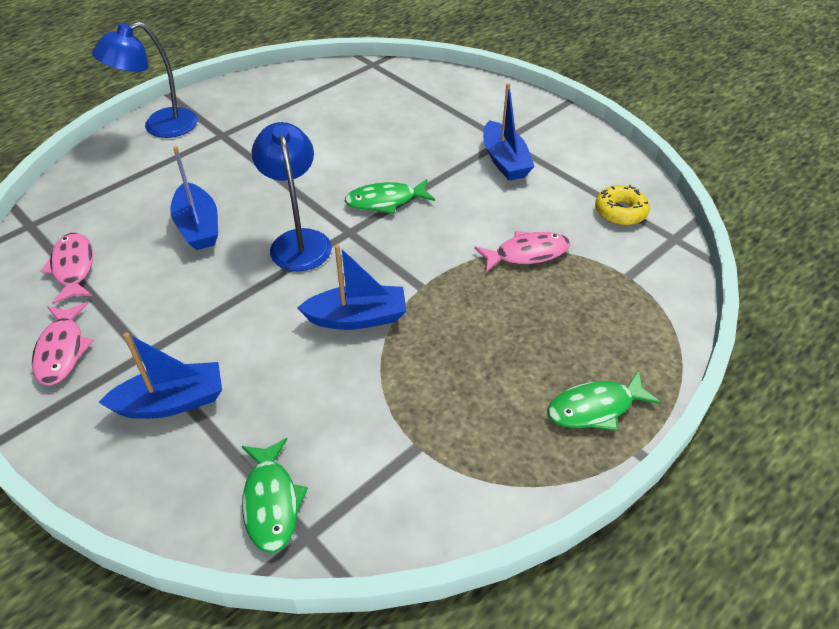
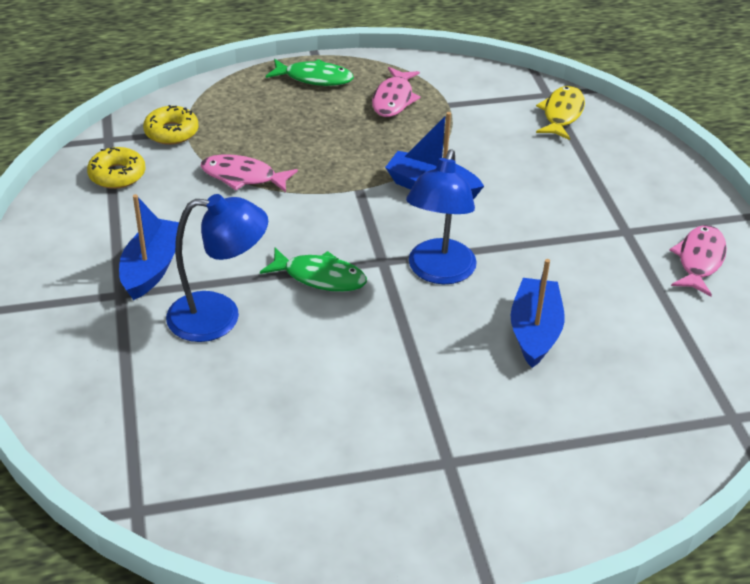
camera: 150 degrees left, 5 degrees down
pink fish [40,233,93,304] -> pink fish moved to [372,67,421,117]
blue lamp [92,22,198,138] -> blue lamp moved to [166,194,268,342]
blue boat [98,332,222,419] -> none
green fish [242,438,308,553] -> yellow fish [536,86,585,140]
none -> yellow donut [143,105,198,145]

